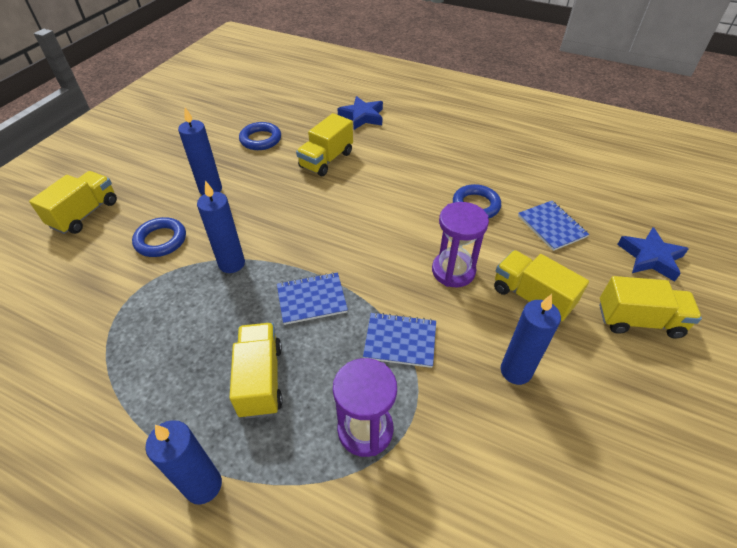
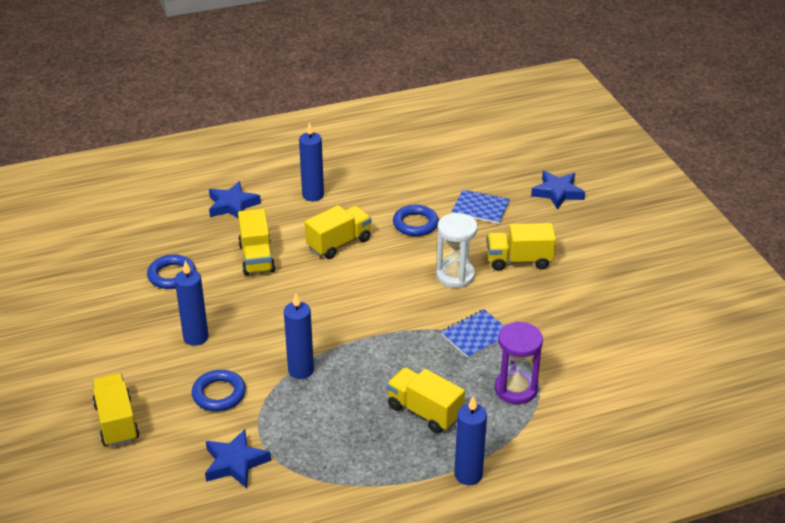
camera: 45 degrees left, 10 degrees down
blue notebook [277,272,348,325] -> none
purple hourglass [432,202,489,287] -> white hourglass [436,213,478,288]
blue candle [501,294,561,385] -> blue candle moved to [299,122,324,201]
yellow truck [599,276,702,338] -> yellow truck moved to [305,205,371,259]
none -> blue star [205,429,271,488]

